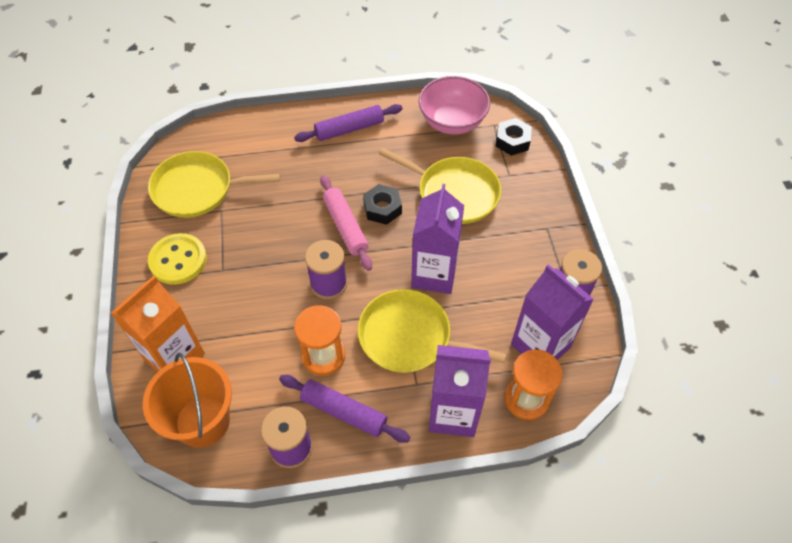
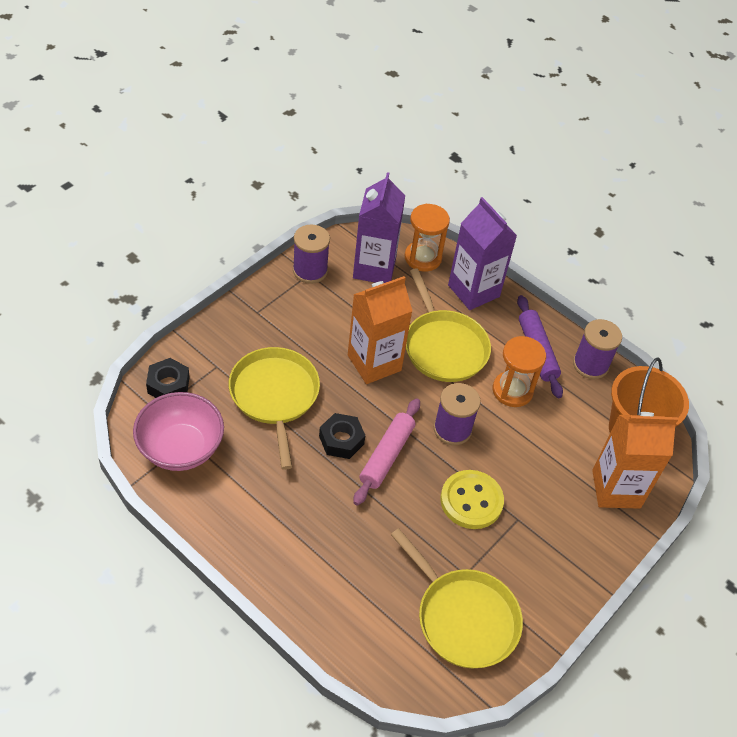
camera: 135 degrees left, 5 degrees down
yellow button [148,233,207,285] -> yellow button moved to [440,470,504,529]
purple rolling pin [294,104,402,142] -> none
purple carton [411,184,464,294] -> orange carton [348,276,412,384]

